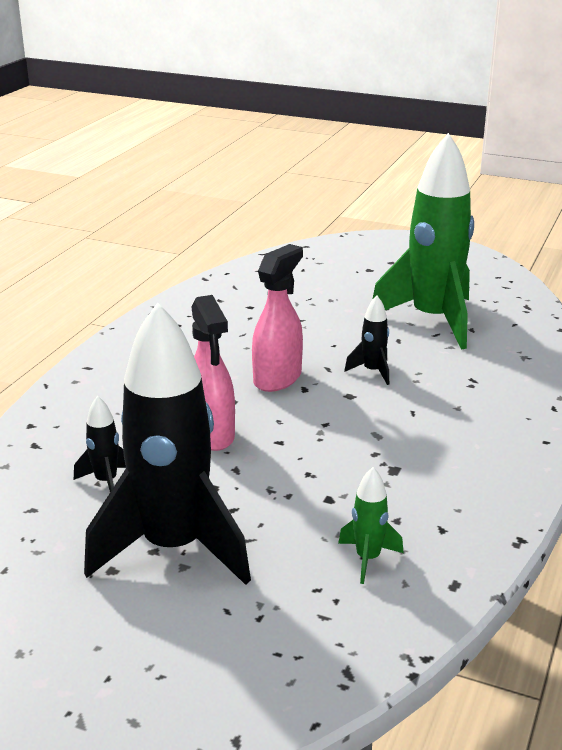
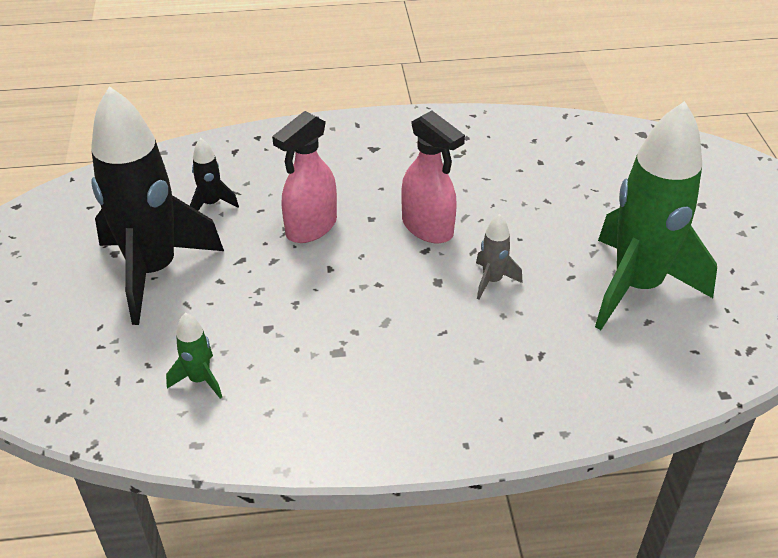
camera: 60 degrees right, 15 degrees up
pink spray bottle [252,244,303,392] -> pink spray bottle turned 45 degrees clockwise [401,110,465,243]
black rocket [344,295,389,385] -> grey rocket [476,214,523,299]

